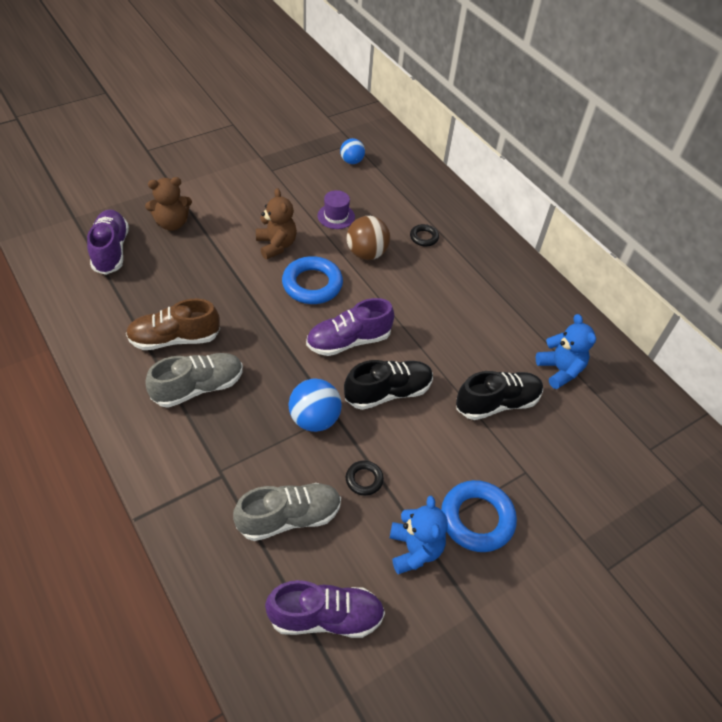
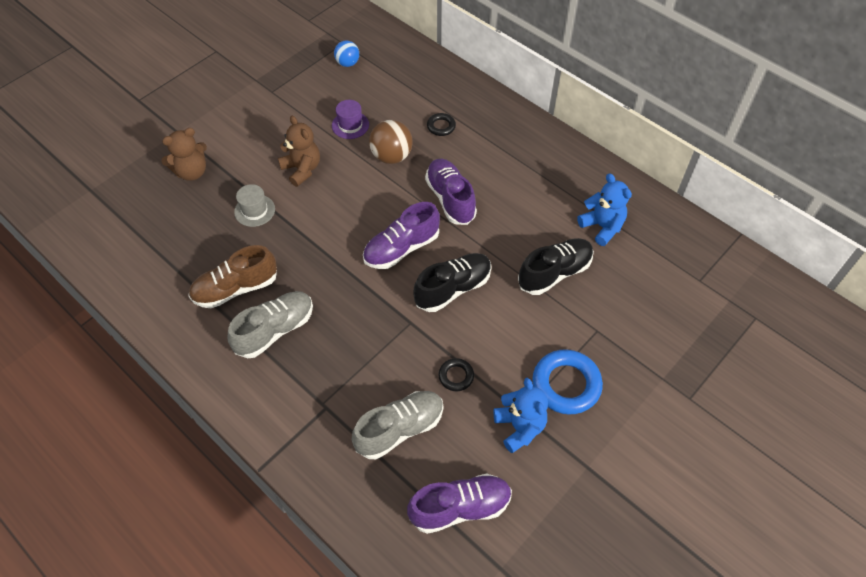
camera: 10 degrees left, 5 degrees up
purple shoe [87,209,129,275] -> purple shoe moved to [425,158,477,225]
blue ring [282,256,343,304] -> none
blue ball [289,379,342,432] -> none
none -> grey hat [234,184,275,227]

